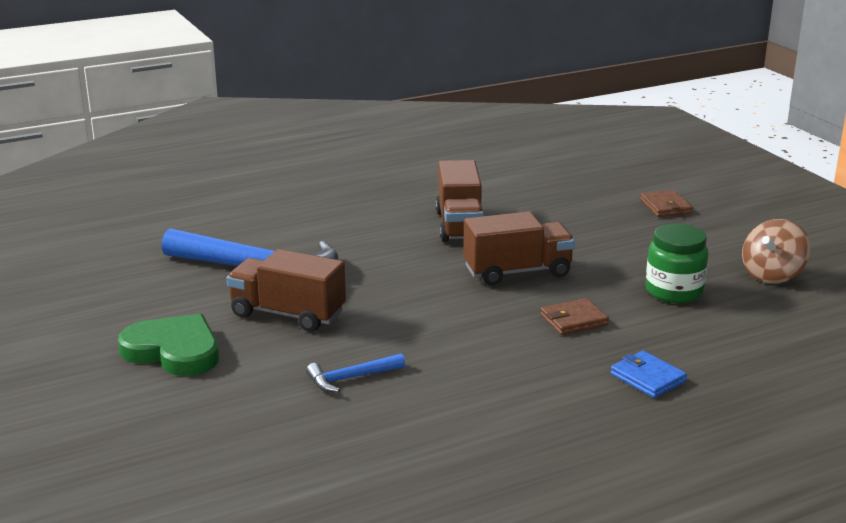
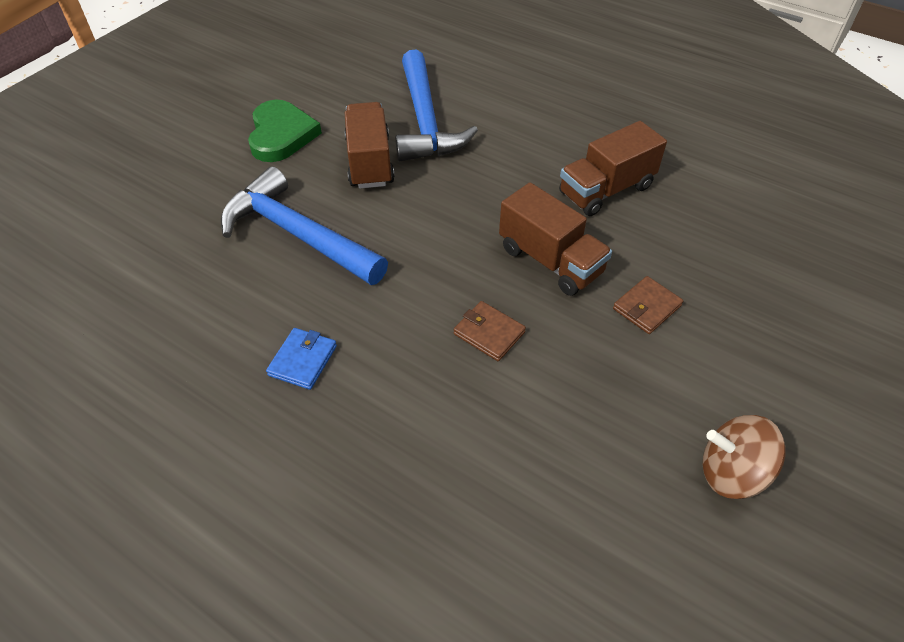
camera: 60 degrees right, 25 degrees up
blue hammer [306,353,405,392] -> blue hammer [220,166,388,285], size x2.25
blue wallet [610,351,687,398] -> blue wallet moved to [266,328,337,390]
brown wallet [640,190,693,217] -> brown wallet moved to [613,276,683,334]
green jar [646,223,708,303] -> none

